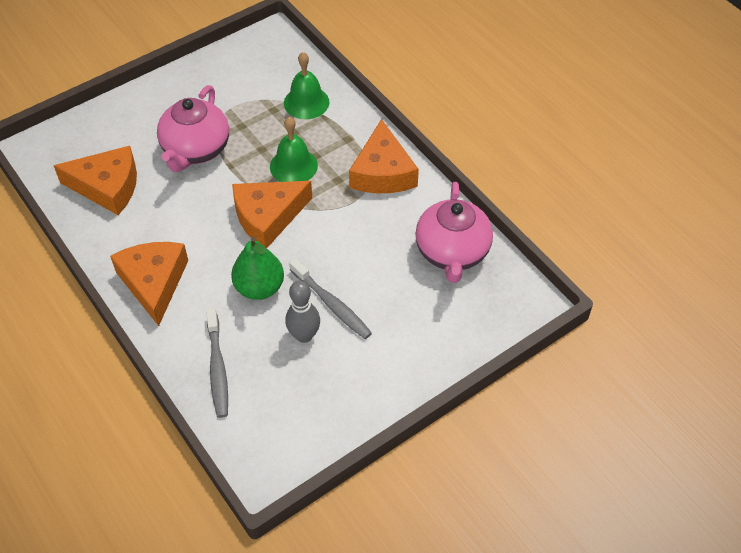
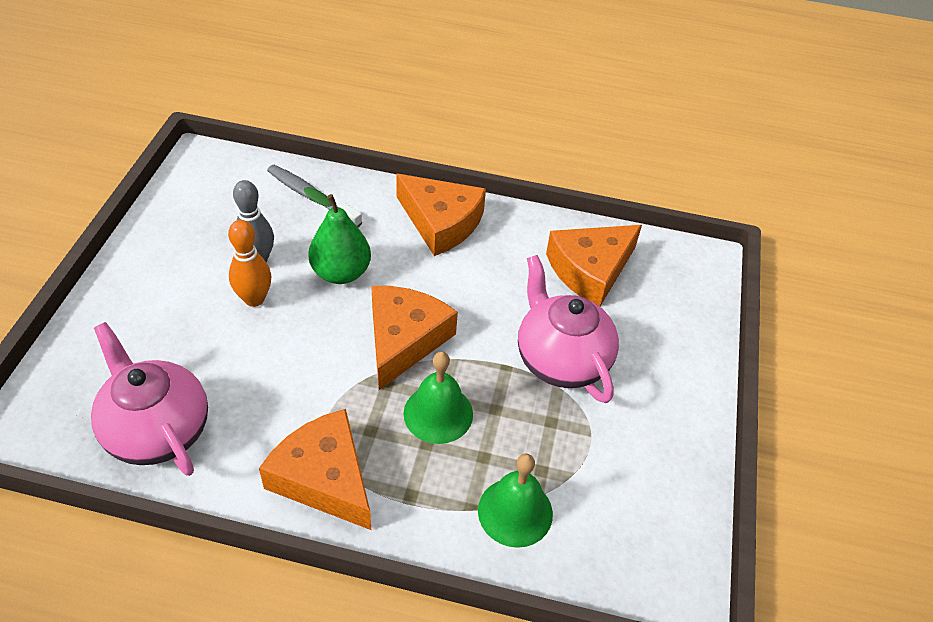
camera: 135 degrees right, 5 degrees down
grey toothbrush [289,258,372,339] -> orange bowling pin [228,220,271,307]

